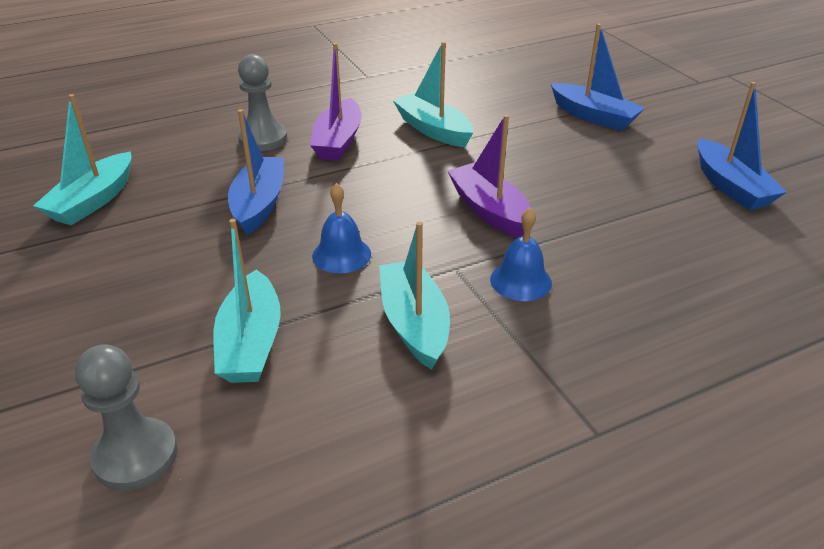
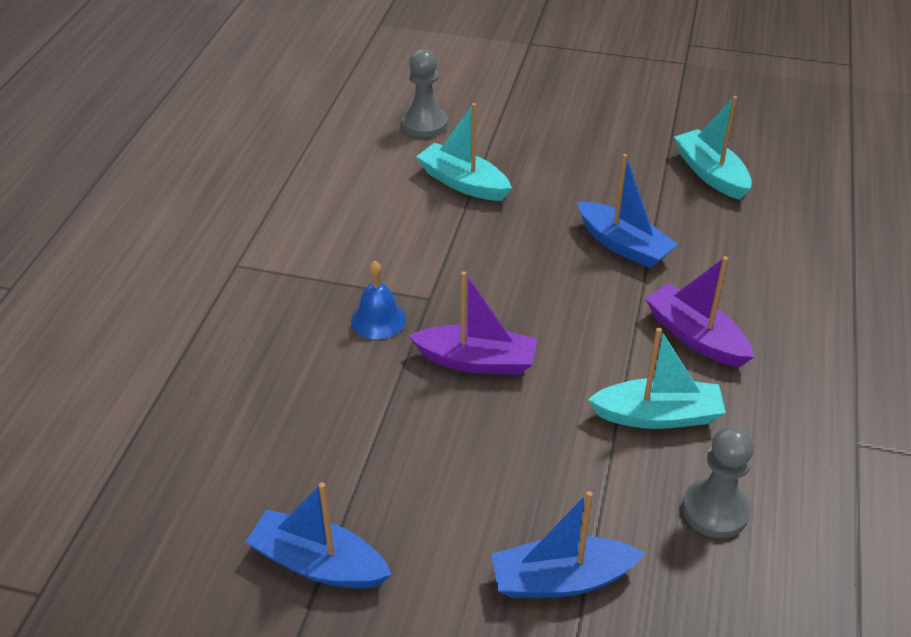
camera: 130 degrees right, 5 degrees up
grey pawn [238,54,287,151] -> grey pawn moved to [682,426,754,538]
blue bell [312,183,371,274] -> none
turquoise boat [379,222,450,370] -> none

